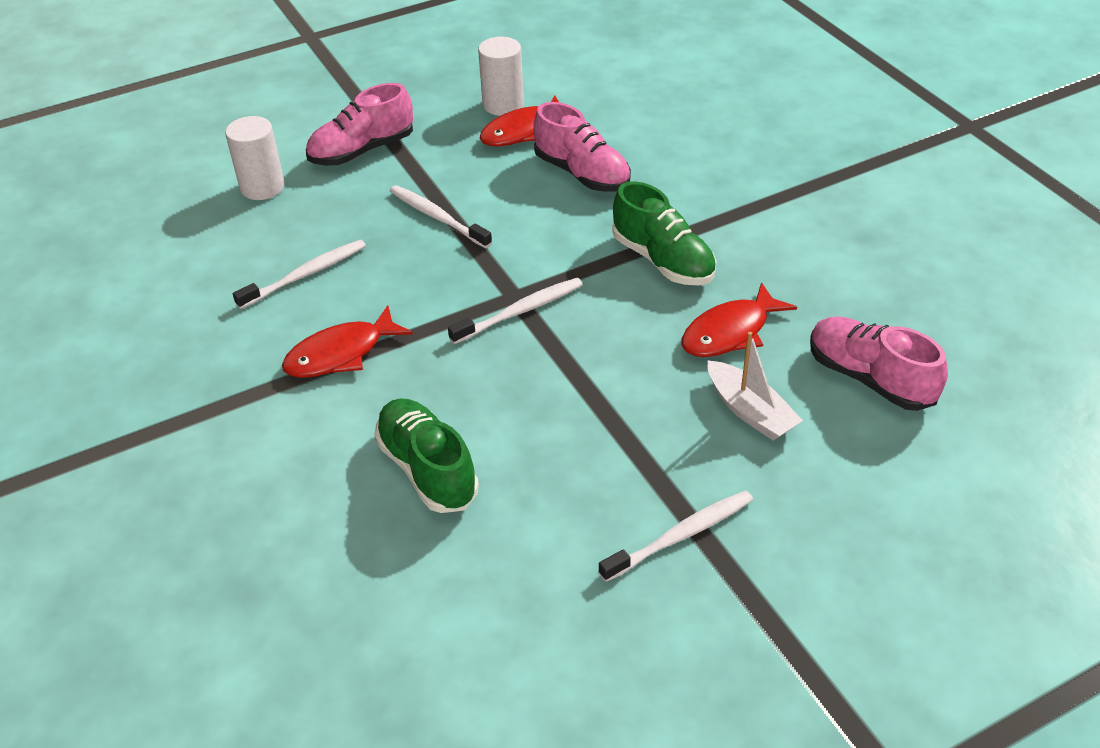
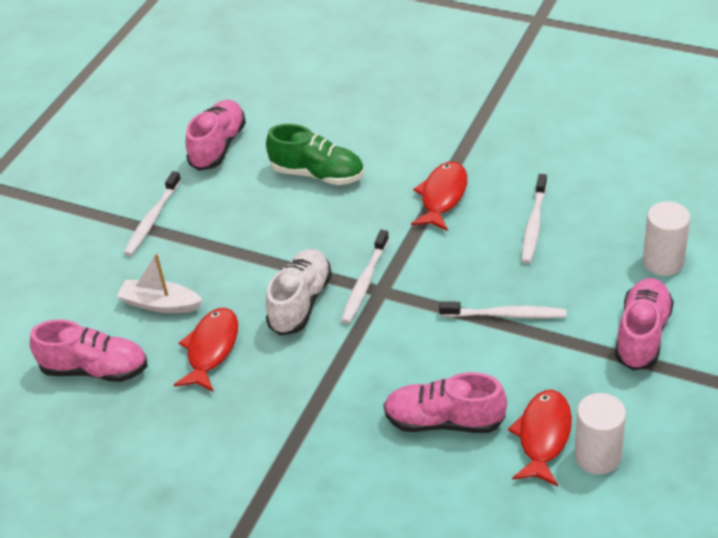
camera: 145 degrees right, 0 degrees up
green shoe [612,181,717,285] -> none
none -> pink shoe [186,100,246,171]
none -> white shoe [266,249,332,336]

